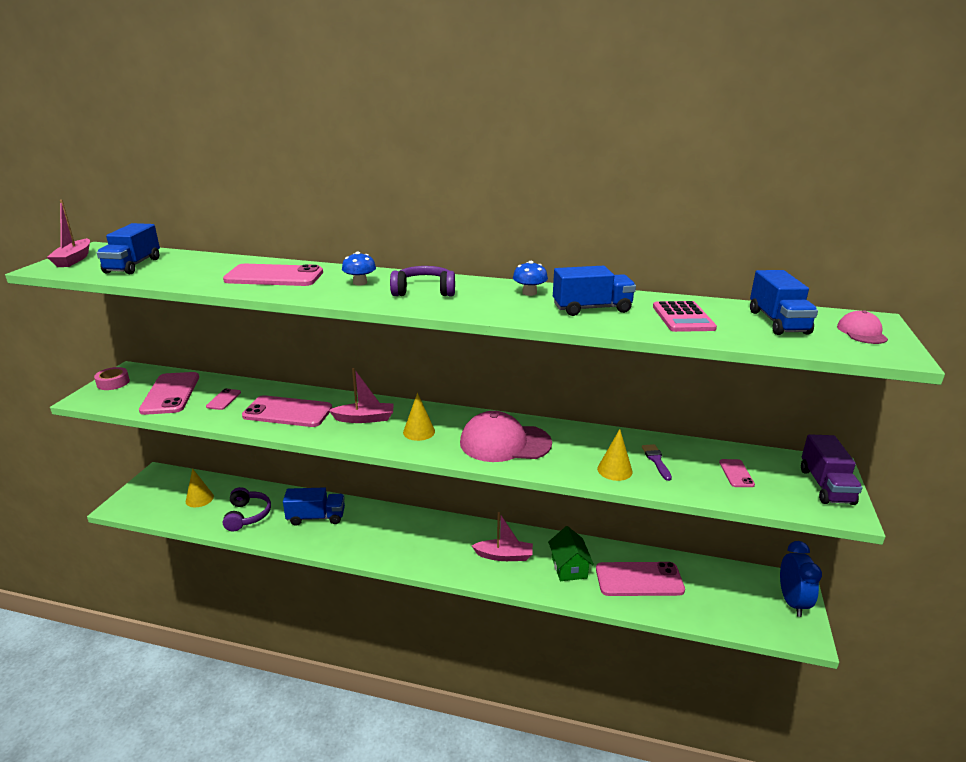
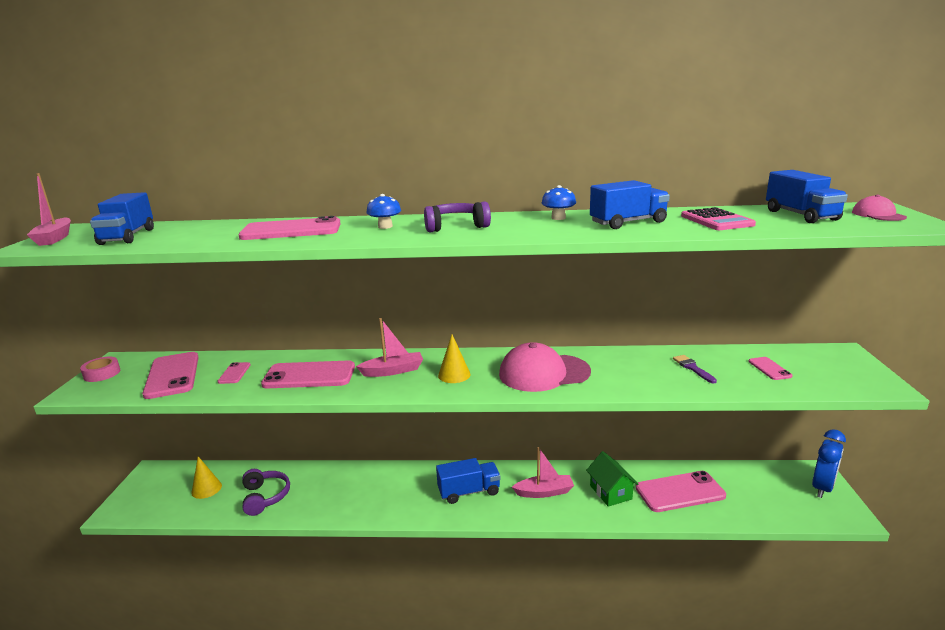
camera: 10 degrees left, 5 degrees down
blue truck [283,487,345,526] -> blue truck moved to [436,458,501,504]
yellow cone [597,429,633,481] -> none
blue clock [780,541,822,617] -> blue clock turned 45 degrees clockwise [812,429,846,498]
purple truck [801,434,862,505] -> none

